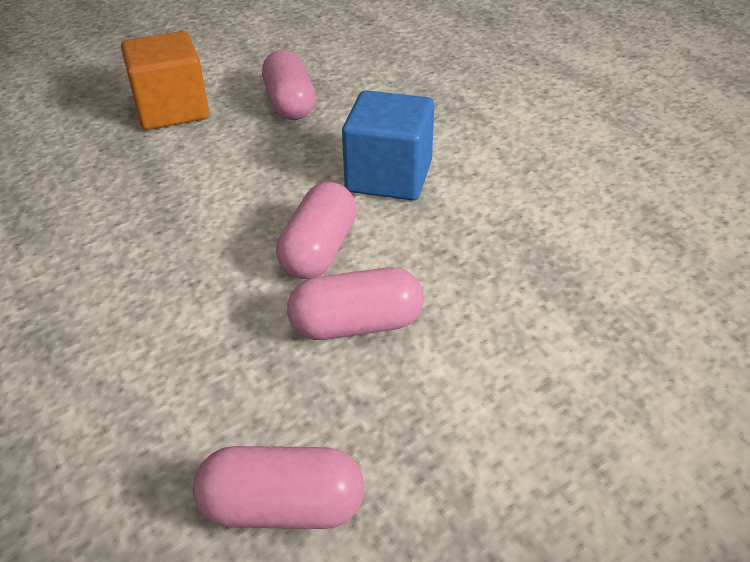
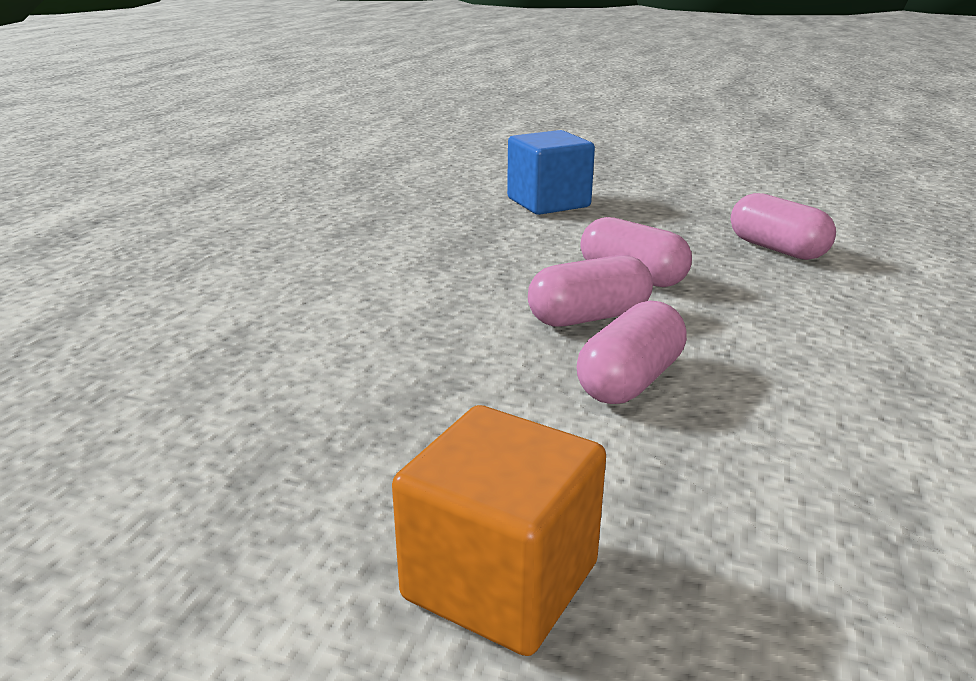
camera: 130 degrees left, 15 degrees down
pink capsule [262,50,316,120] -> pink capsule moved to [577,300,687,404]
blue cube [342,90,434,201] -> blue cube moved to [507,130,595,215]

